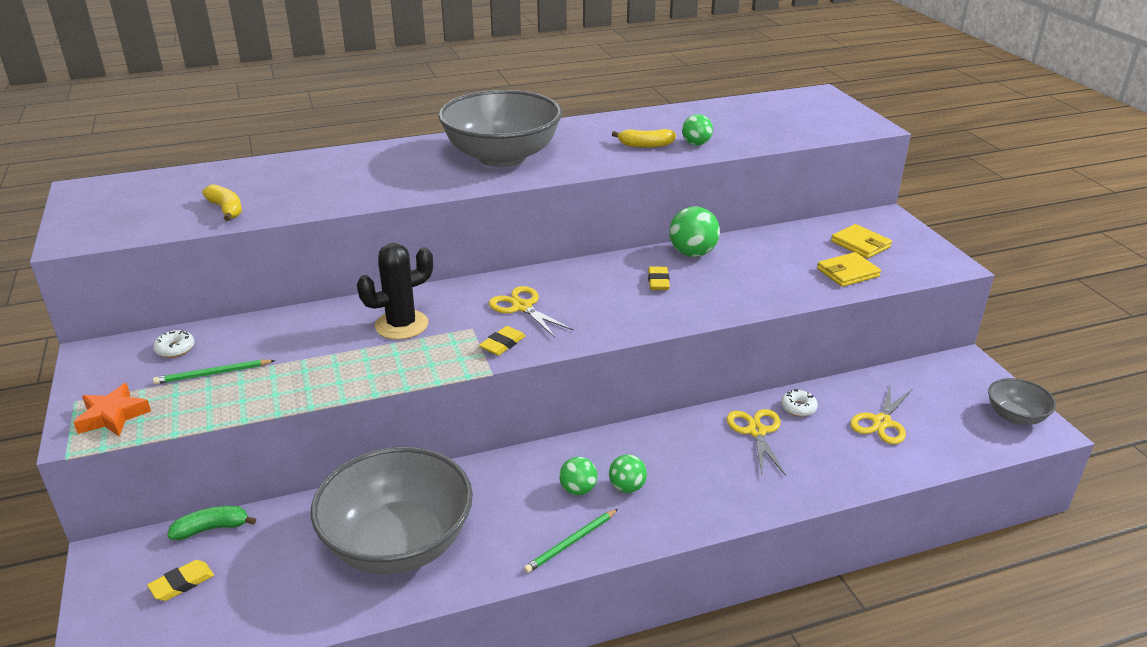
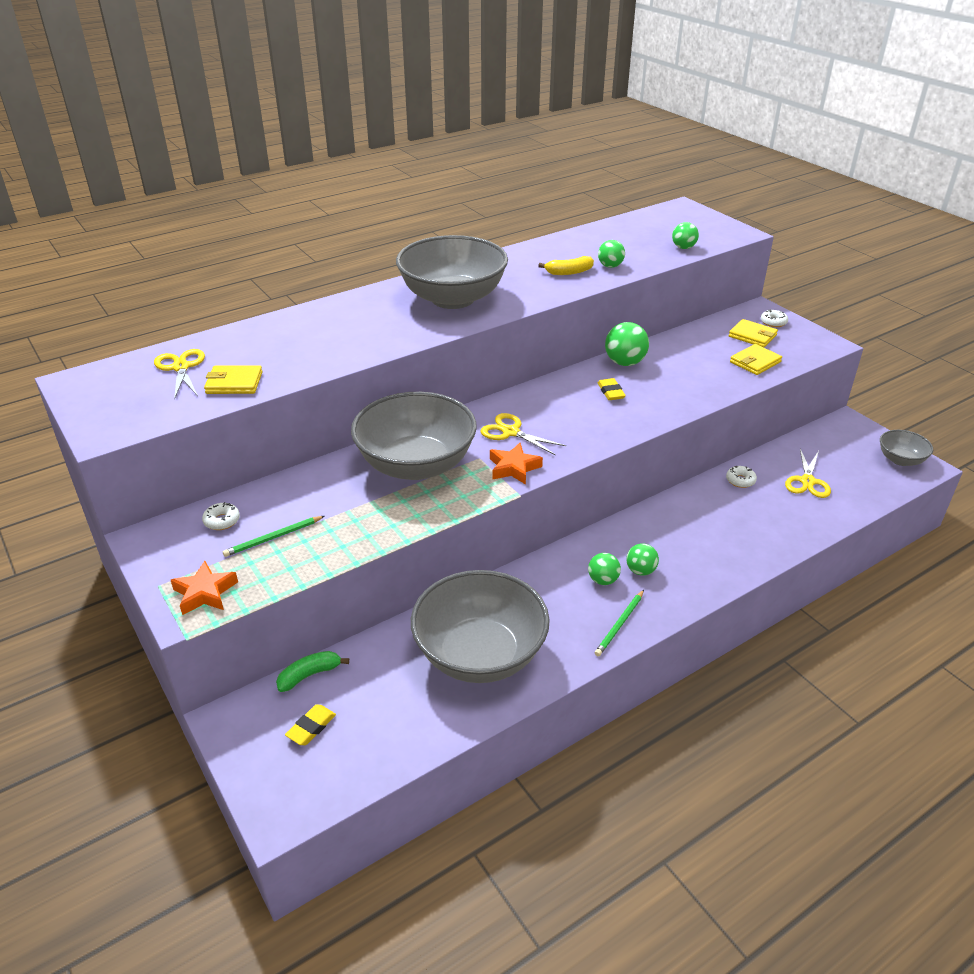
camera: 15 degrees left, 5 degrees up
yellow banana [202,184,242,221] -> yellow wallet [204,365,263,394]
black cactus [357,243,433,340] -> grey bowl [351,392,477,480]
yellow eraser [479,326,526,356] -> orange star [490,443,543,485]
yellow scissors [727,409,786,476] -> yellow scissors moved to [154,349,205,400]
none -> green ball [672,222,699,249]
none -> white donut [761,309,788,327]

